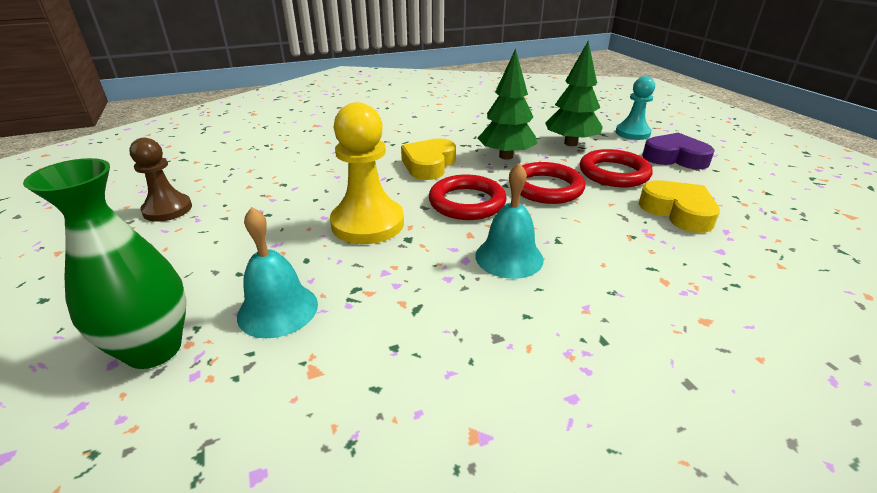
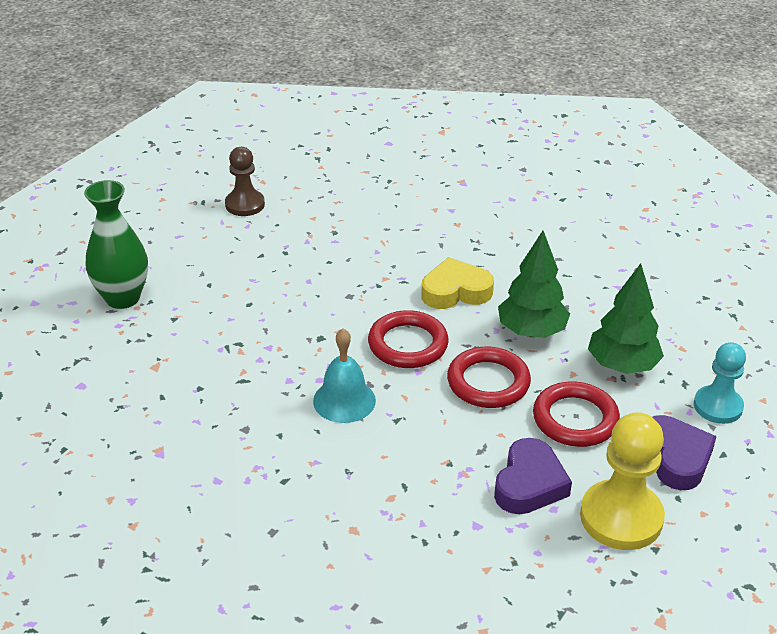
camera: 55 degrees right, 5 degrees up
turquoise bell [237,207,318,338] -> none
yellow pawn [330,102,404,244] -> yellow pawn moved to [580,412,665,550]
yellow heart [639,180,720,233] -> purple heart [494,438,572,514]

